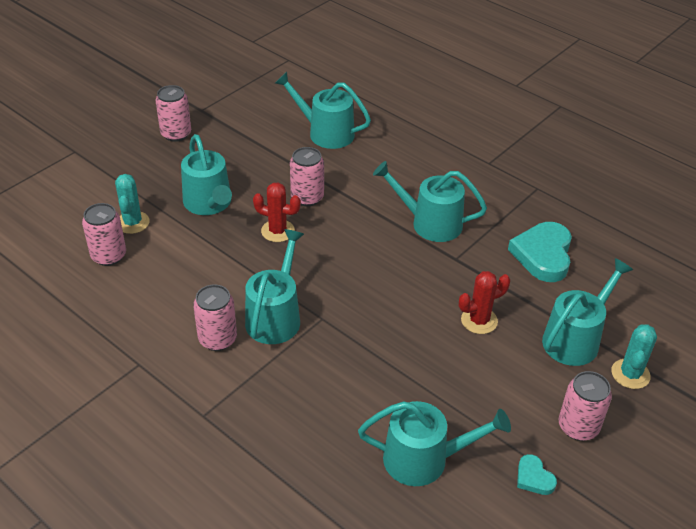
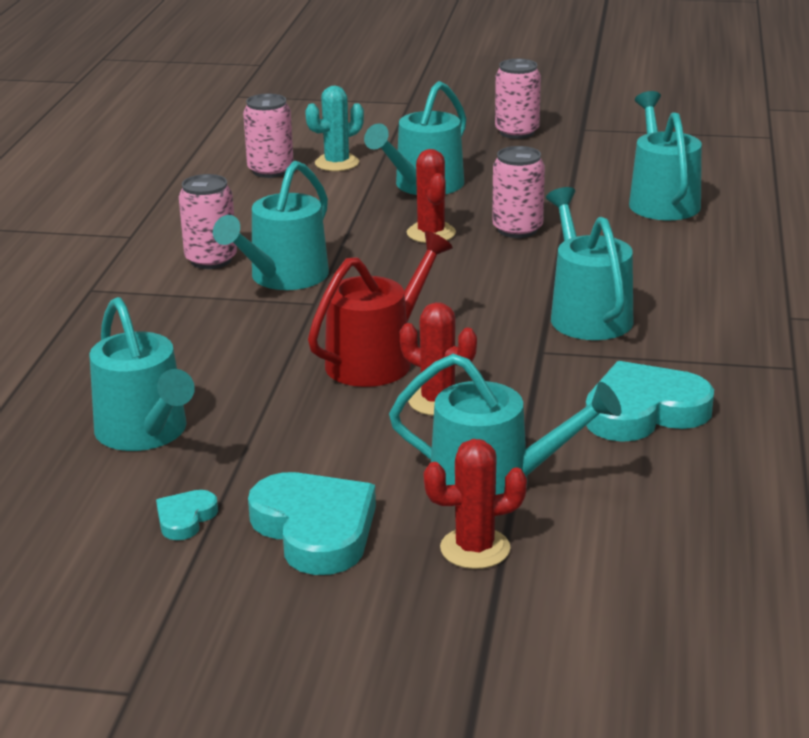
camera: 60 degrees right, 15 degrees down
turquoise watering can [245,229,304,344] -> turquoise watering can turned 135 degrees clockwise [213,161,329,290]
pink can [559,371,612,441] -> turquoise heart [248,472,376,575]
turquoise cactus [611,324,657,389] -> red cactus [424,439,527,569]
none -> red watering can [308,231,453,387]

